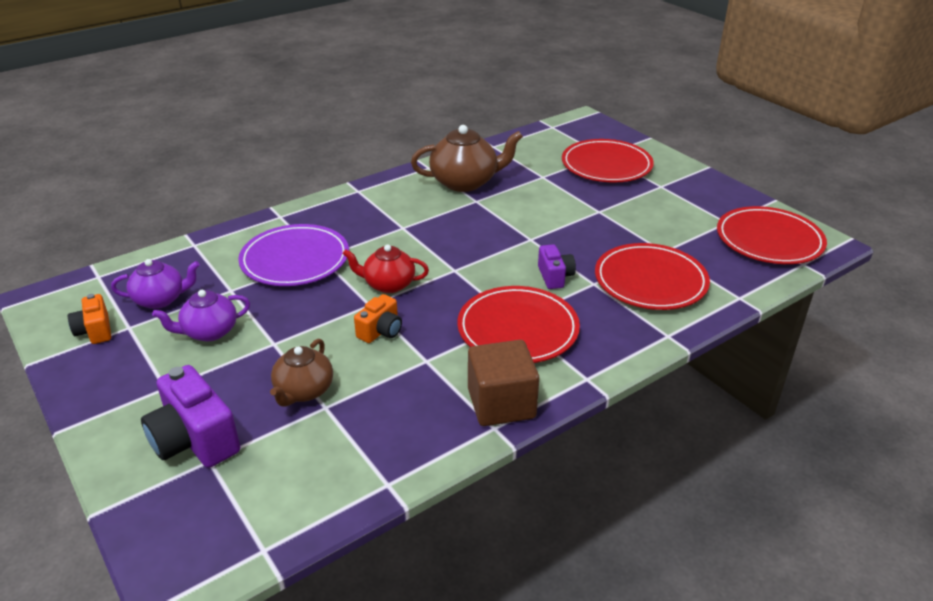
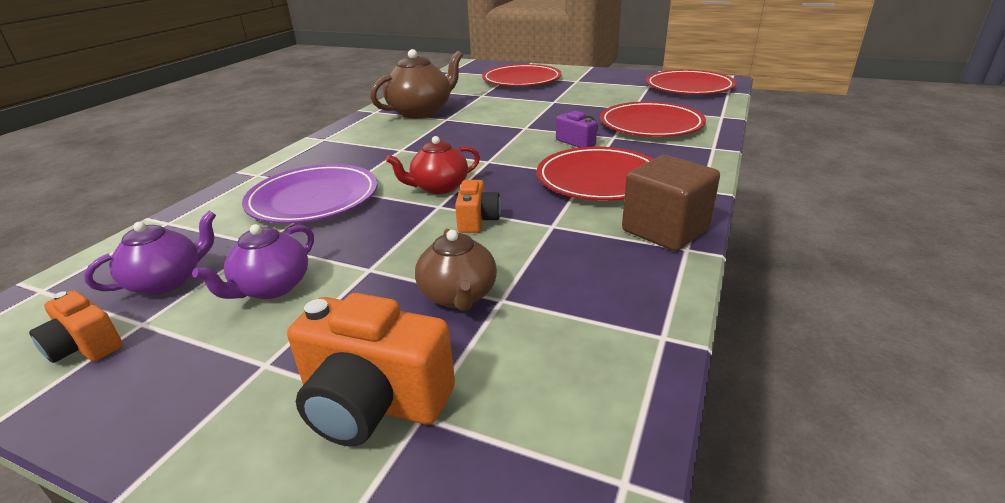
camera: 30 degrees left, 5 degrees down
purple camera [141,365,240,468] -> orange camera [287,293,455,446]

